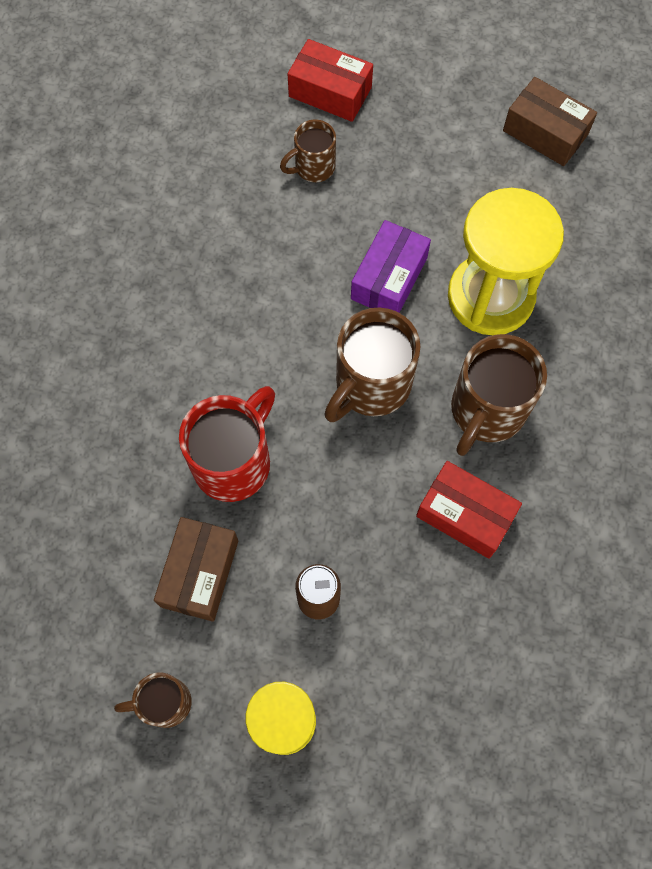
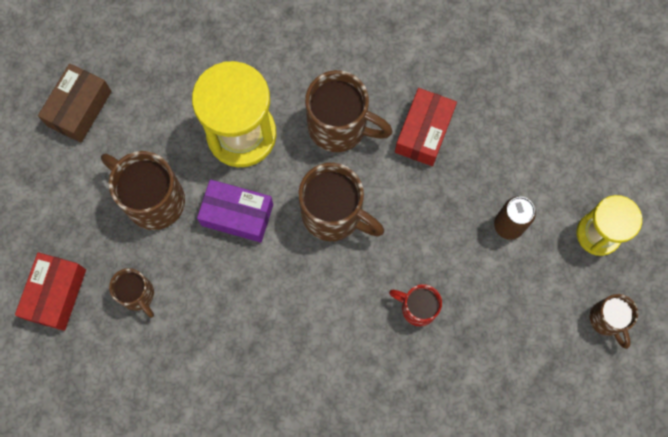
camera: 100 degrees left, 5 degrees up
brown box [154,517,238,622] -> none
red mug [179,386,275,502] -> red mug [389,284,442,327], size x0.57
none -> brown mug [101,151,185,230]

